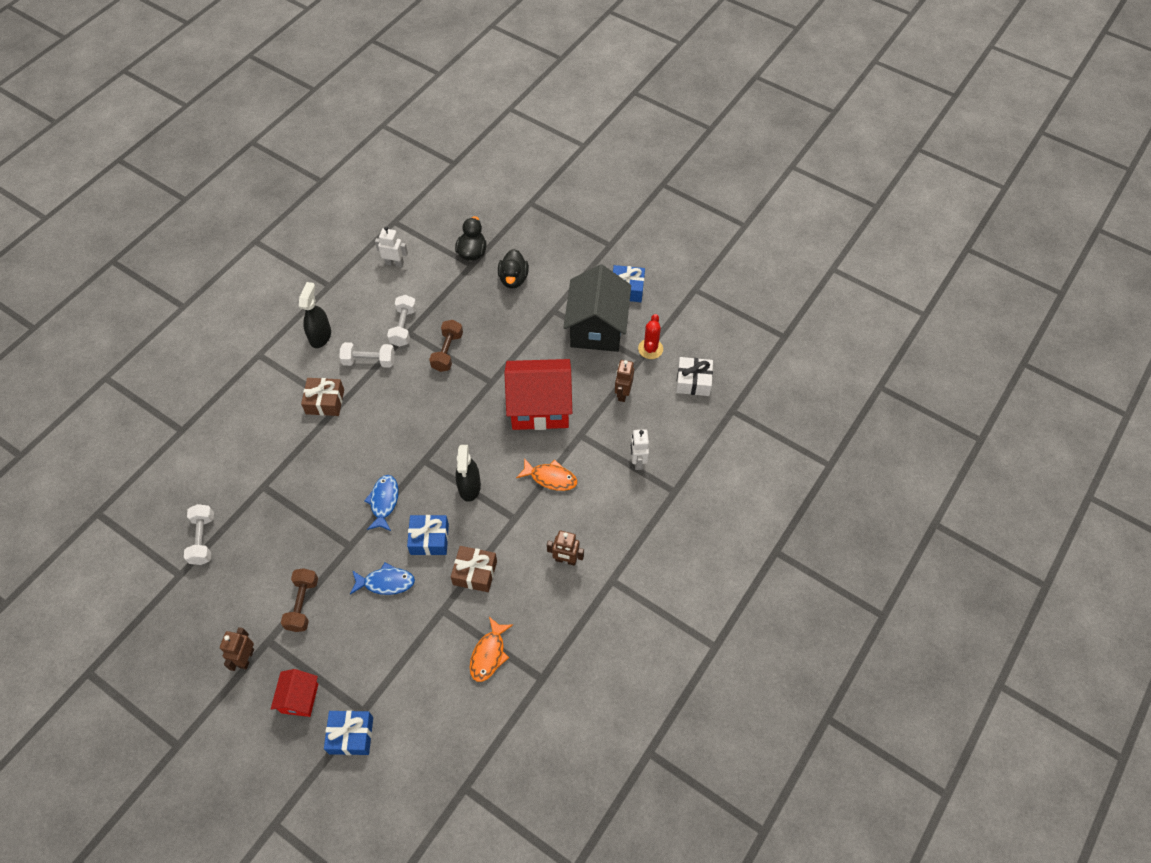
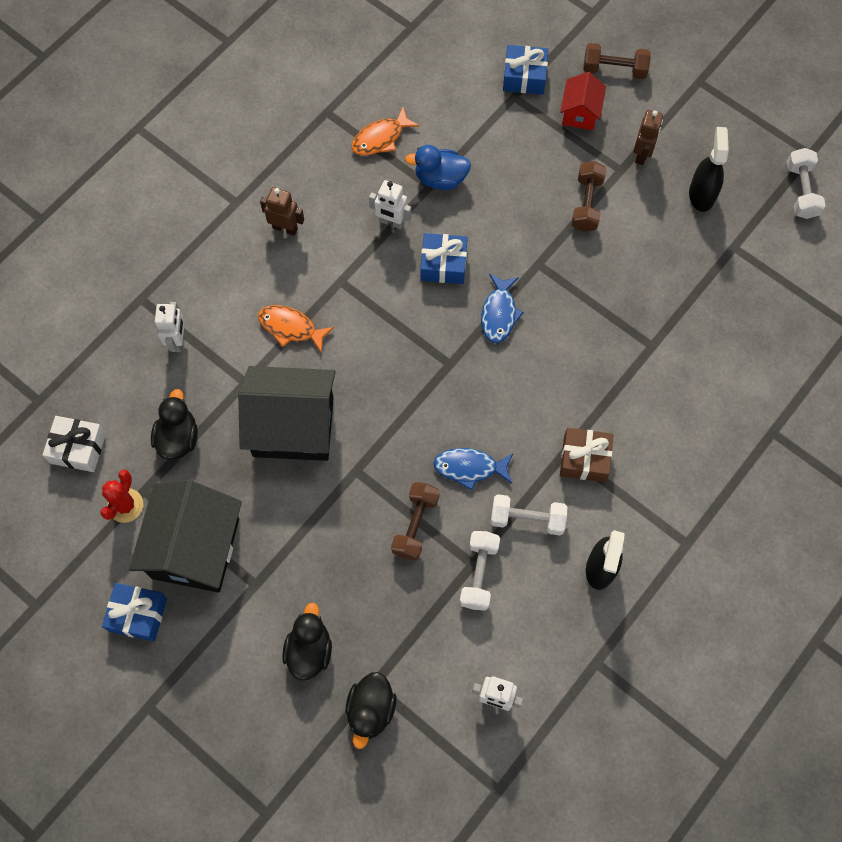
camera: 175 degrees left, 10 degrees up
white dumbbell [184,504,214,565] -> white dumbbell moved to [787,148,825,219]
blue fish [350,562,415,595] -> blue fish moved to [434,448,513,491]
brown gift [451,546,497,592] -> white robot [369,180,411,229]
black spray bottle [456,445,481,502] -> black spray bottle moved to [689,127,729,212]
orange fish [470,617,513,682] -> orange fish turned 150 degrees counterclockwise [351,107,420,156]
red house [504,359,572,430] -> black house [238,366,336,461]
brown robot [615,360,634,402] -> black duck [151,389,198,460]
none -> blue duck [405,145,471,190]
none -> brown dumbbell [583,43,651,79]

